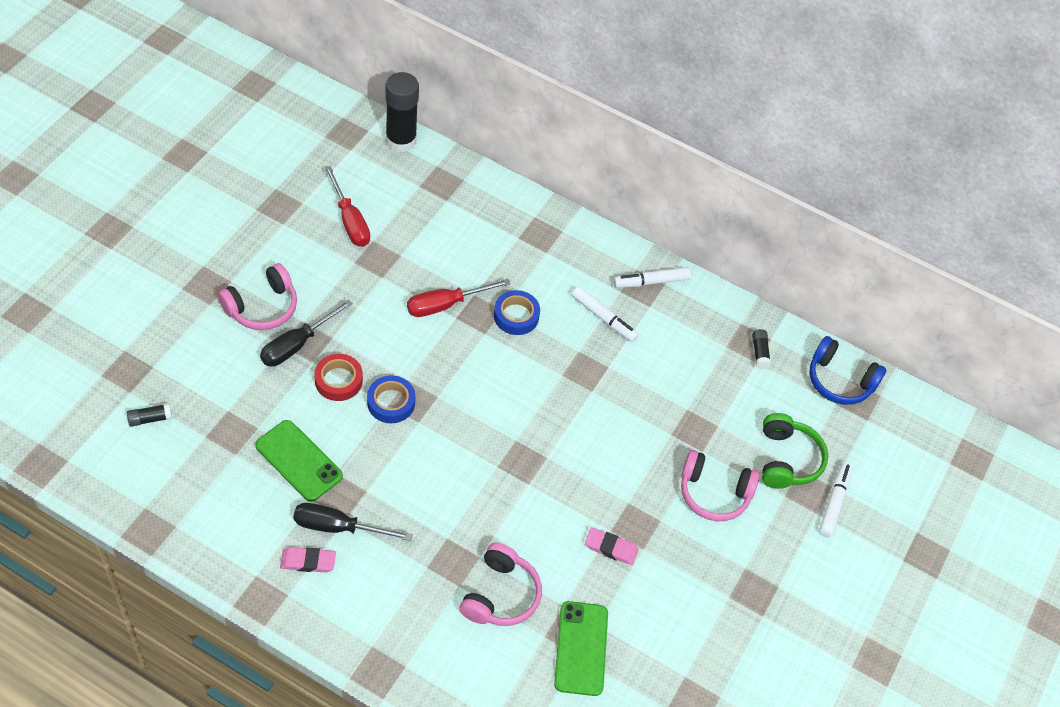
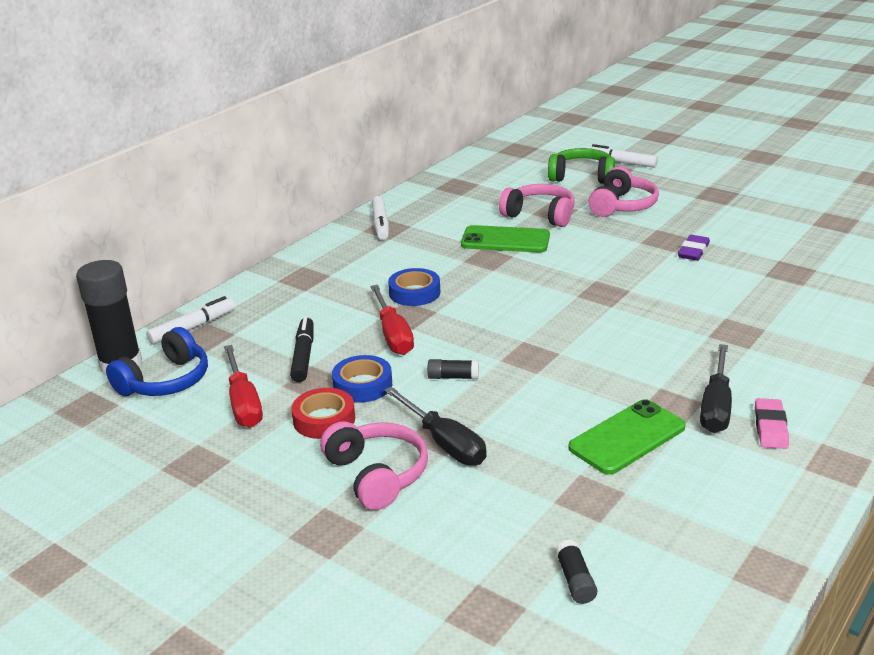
camera: 75 degrees left, 25 degrees down
red tape [314,354,363,401] -> red tape moved to [291,388,355,439]
red screwdriver [324,166,370,247] -> red screwdriver turned 90 degrees clockwise [224,345,263,428]
blue tape [367,375,415,423] -> blue tape moved to [332,355,392,403]
pink headphones [459,543,542,626] -> pink headphones moved to [499,184,575,227]
green phone [554,601,608,696] -> green phone moved to [461,225,550,253]
white marker [572,286,638,342] -> white marker moved to [146,296,235,345]
pink eraser [585,527,639,565] -> purple eraser [678,235,710,261]
black glue stick [752,329,771,369] -> black glue stick moved to [427,359,479,379]
blue headphones [809,336,887,405] -> blue headphones moved to [106,327,208,396]
none -> black marker [290,317,313,382]

